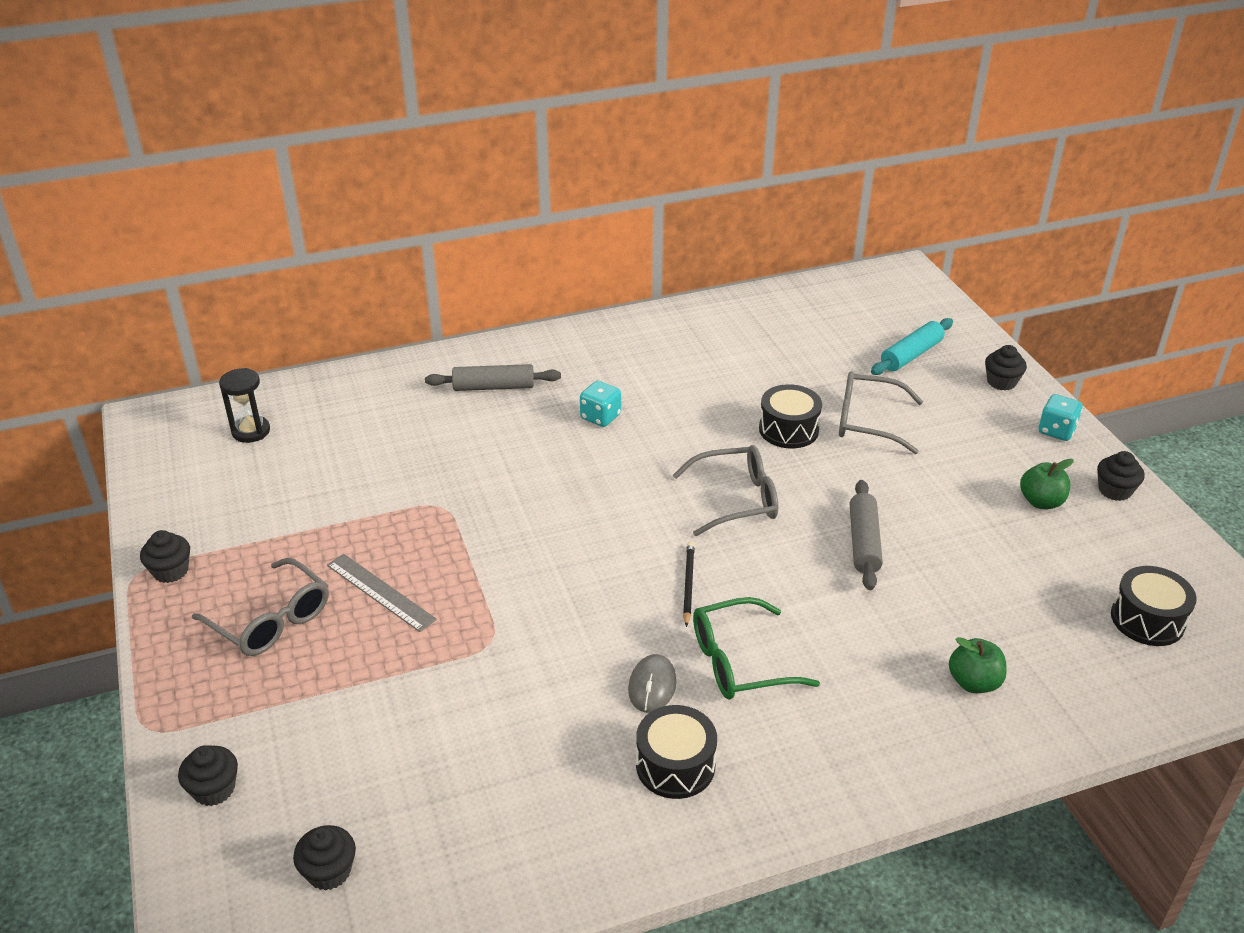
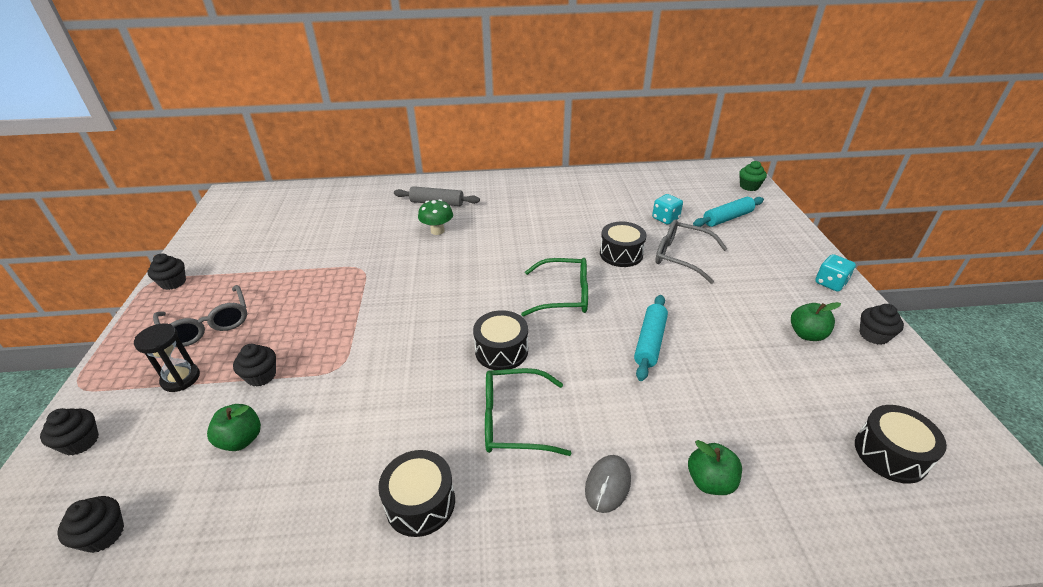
camera: 15 degrees right, 0 degrees up
black hourglass [219,368,270,443] -> black hourglass moved to [134,323,200,392]
grey ruler [327,554,437,632] -> none
turquoise dice [580,381,621,427] -> turquoise dice moved to [652,194,683,224]
grey mouse [628,654,677,713] -> grey mouse moved to [585,455,631,513]
grey glasses [673,445,778,536] -> green glasses [521,258,588,317]
black pencil [683,542,695,627] -> black drum [473,310,528,370]
grey rolling pin [850,480,883,590] -> turquoise rolling pin [634,295,668,381]
black cupcake [985,345,1027,390] -> black cupcake moved to [233,344,276,387]
none -> green apple [207,404,261,451]
none -> green mushroom [418,199,453,235]
none -> green cupcake [739,161,767,191]

